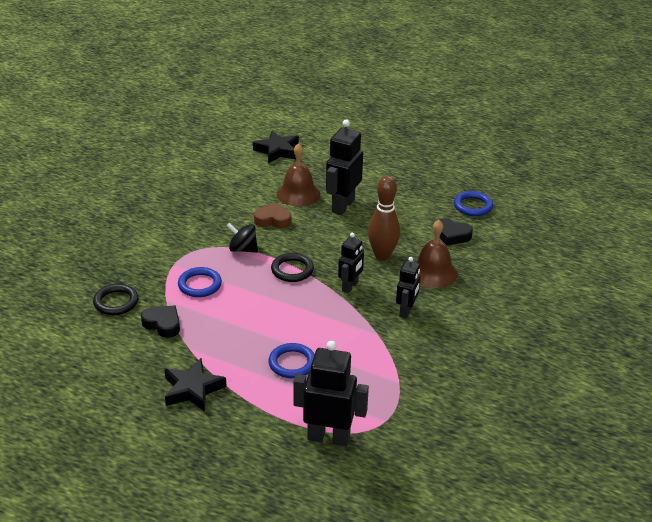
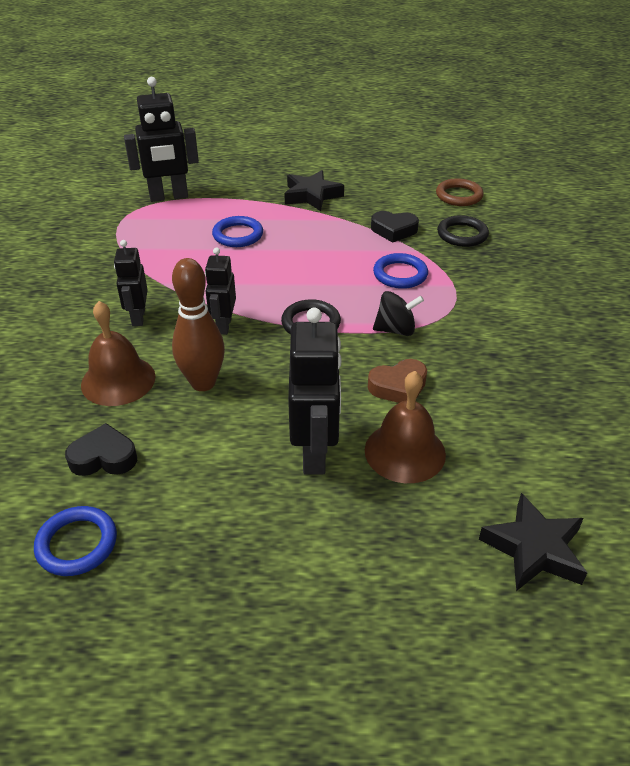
camera: 155 degrees right, 5 degrees up
none -> brown ring [436,179,484,206]

